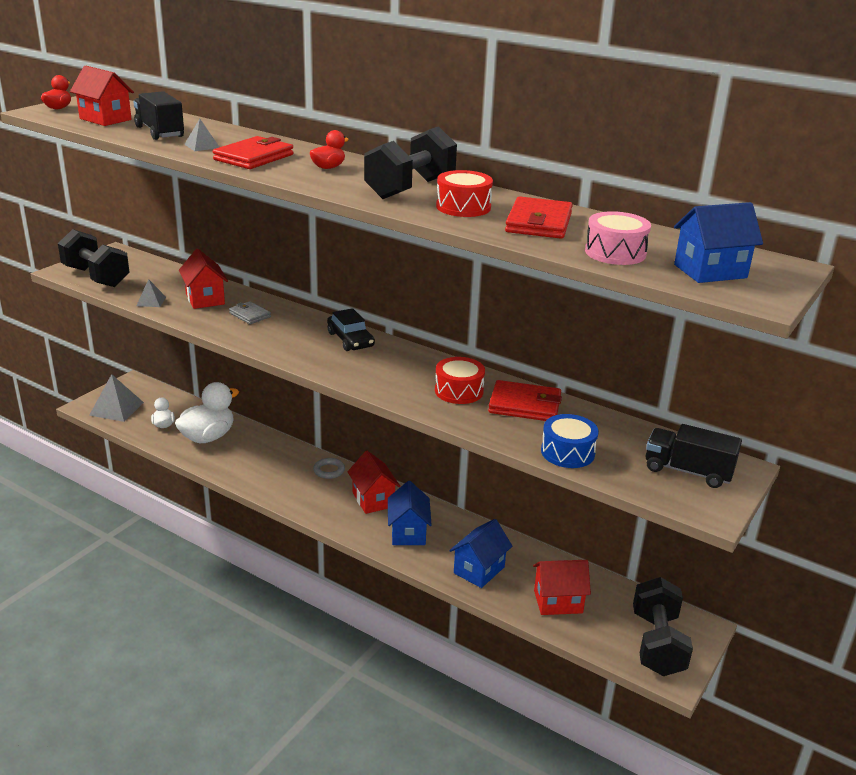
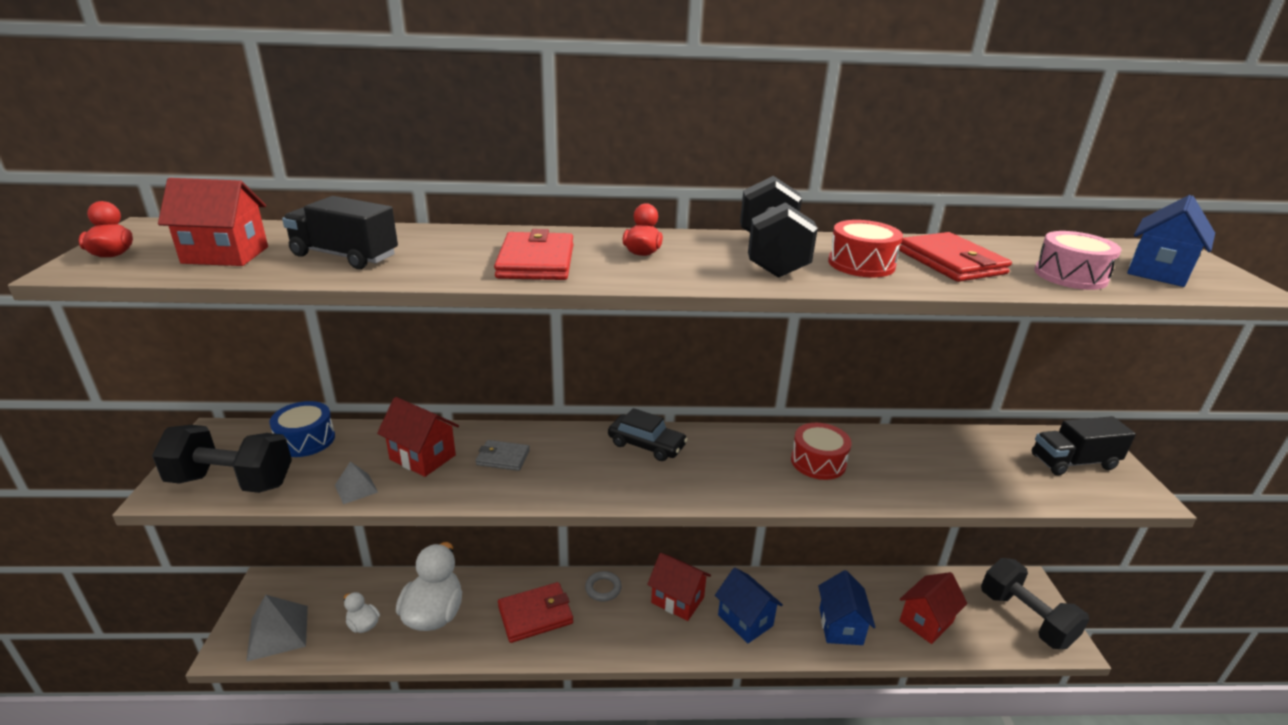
camera: 35 degrees left, 0 degrees up
grey pyramid [184,119,219,151] -> none
red wallet [488,380,562,421] -> red wallet moved to [498,582,573,643]
blue drum [541,414,599,468] -> blue drum moved to [269,401,335,457]

